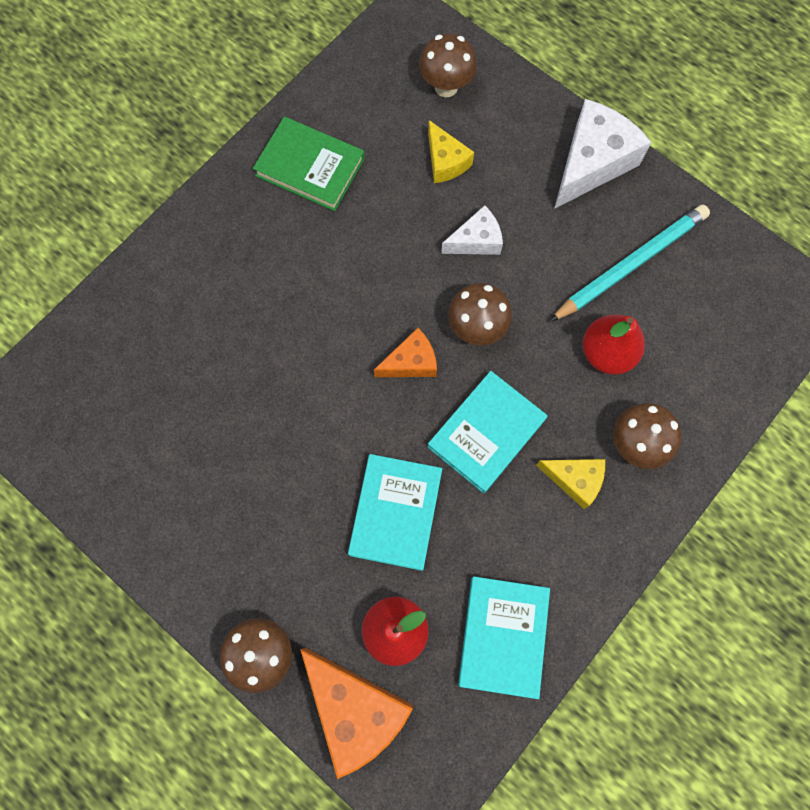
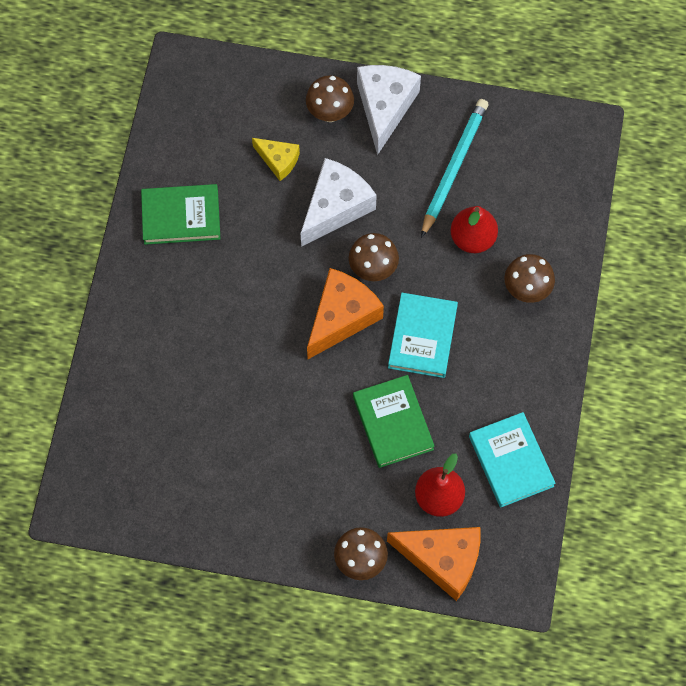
camera: 30 degrees left, 5 degrees down
turquoise book [348,454,442,571] -> green book [353,375,435,468]
orange cheese [374,328,437,377] -> orange cheese [307,268,384,359], size x1.76
brown mushroom [419,33,477,97] -> brown mushroom moved to [306,75,354,122]
white cheese [441,205,503,255] -> white cheese [300,158,377,247], size x1.76
yellow cheese [536,459,605,509] -> none

